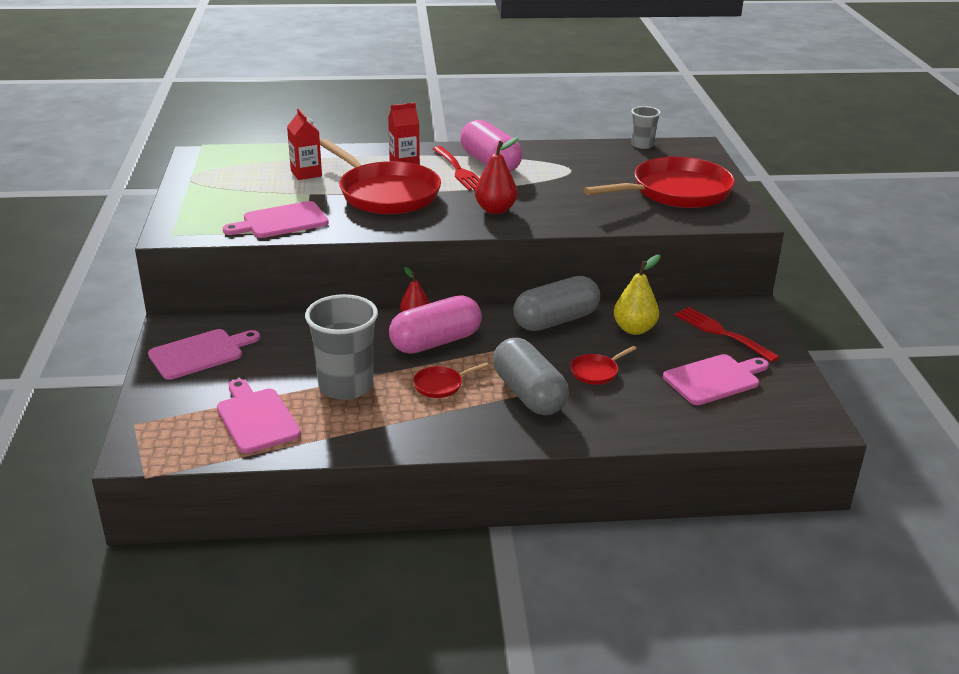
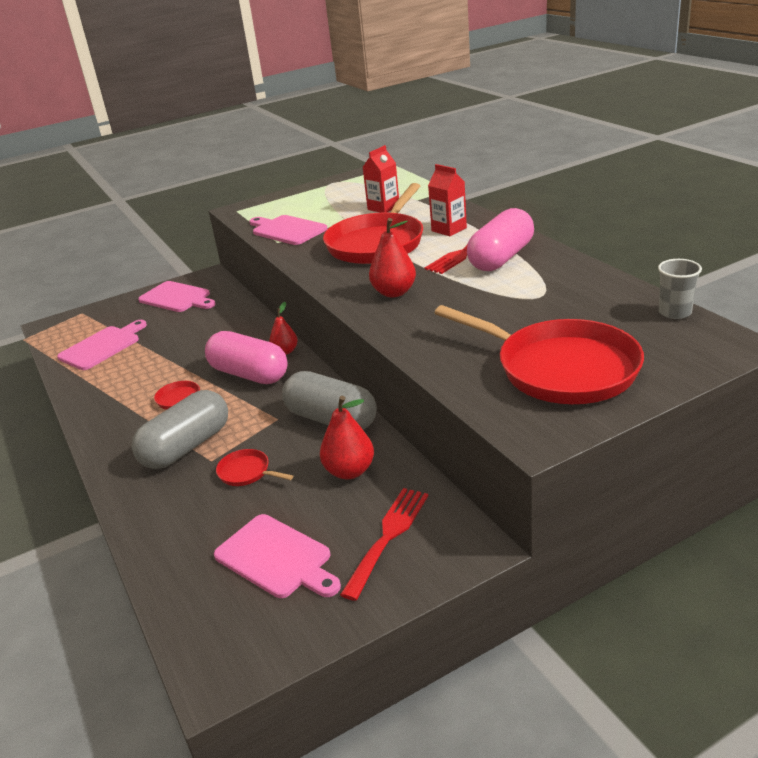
camera: 70 degrees right, 0 degrees up
grey cup [305,294,378,400] -> none
yellow pear [614,255,661,335] -> red pear [320,396,374,479]

